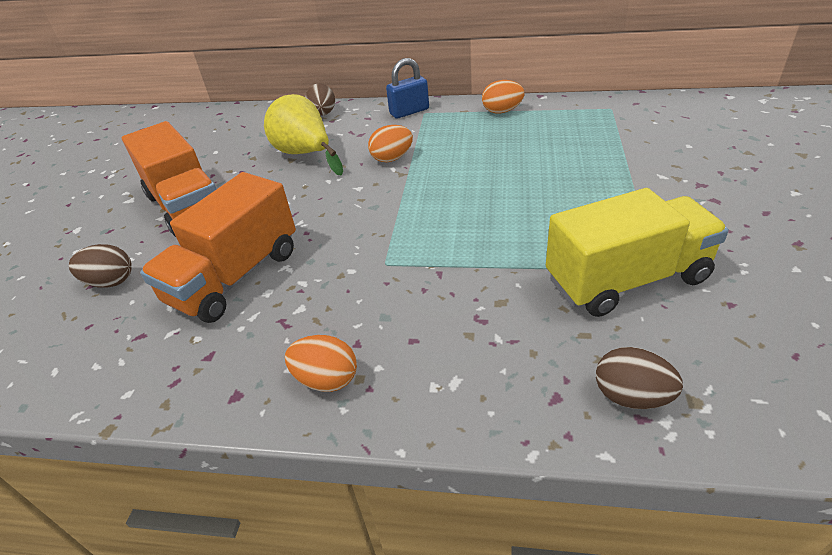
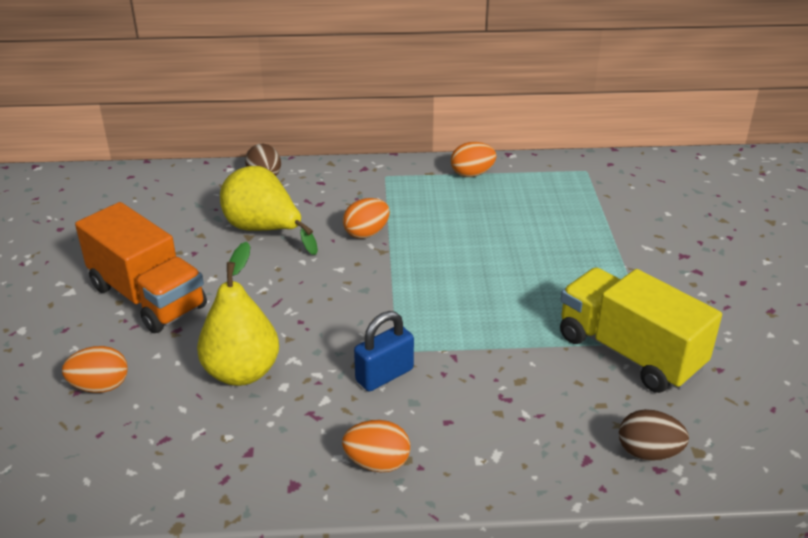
camera: 15 degrees left, 5 degrees down
brown egg [69,244,132,288] -> orange egg [62,346,128,393]
orange truck [140,172,296,323] -> yellow pear [197,242,279,386]
blue padlock [386,58,429,119] -> blue padlock moved to [354,311,414,391]
yellow truck [546,188,729,317] -> yellow truck turned 105 degrees counterclockwise [560,267,722,393]

